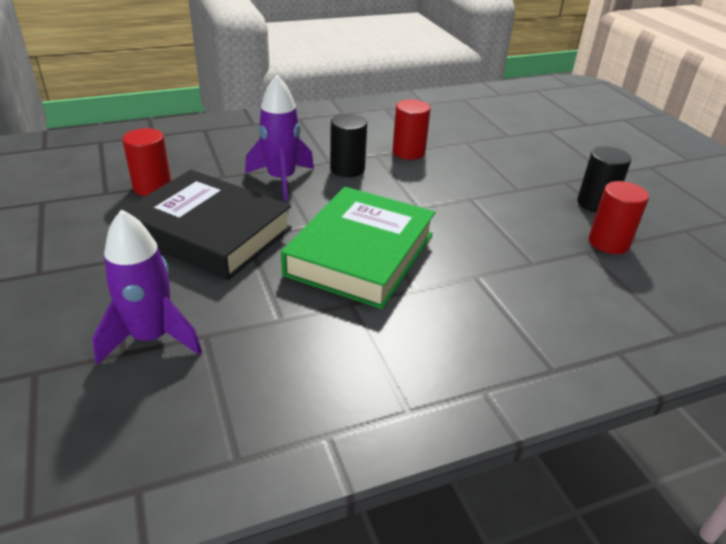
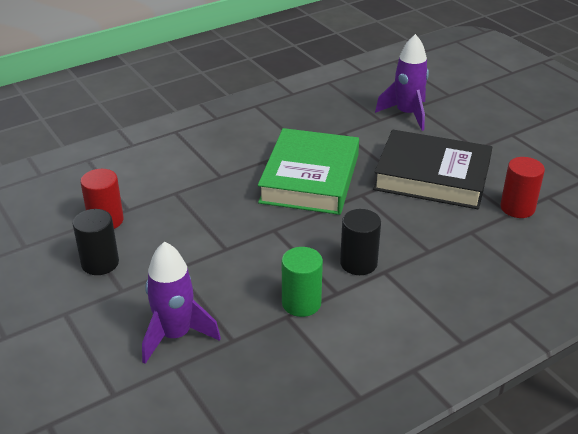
camera: 170 degrees right, 0 degrees up
purple rocket [245,75,314,201] -> purple rocket moved to [142,242,221,364]
red cylinder [393,99,430,160] -> green cylinder [282,247,323,317]

